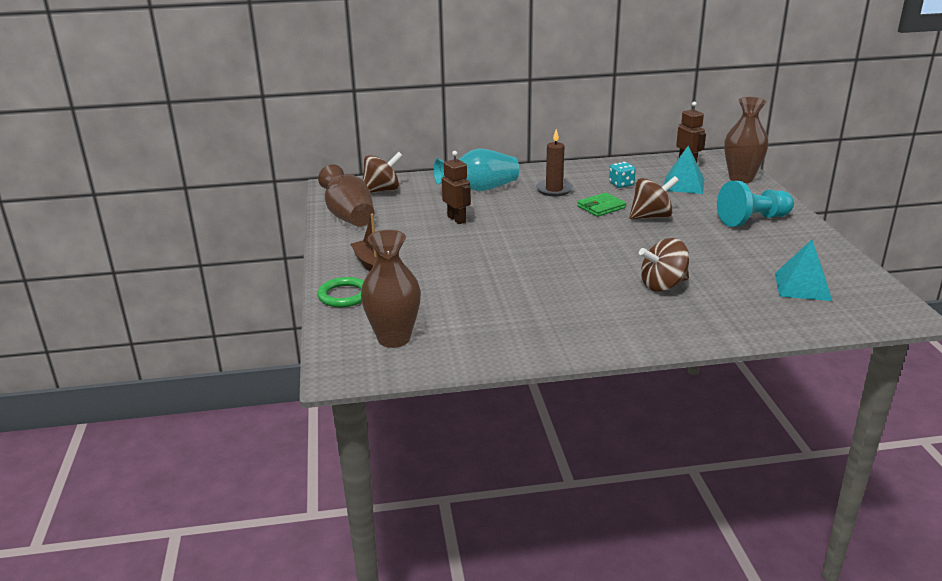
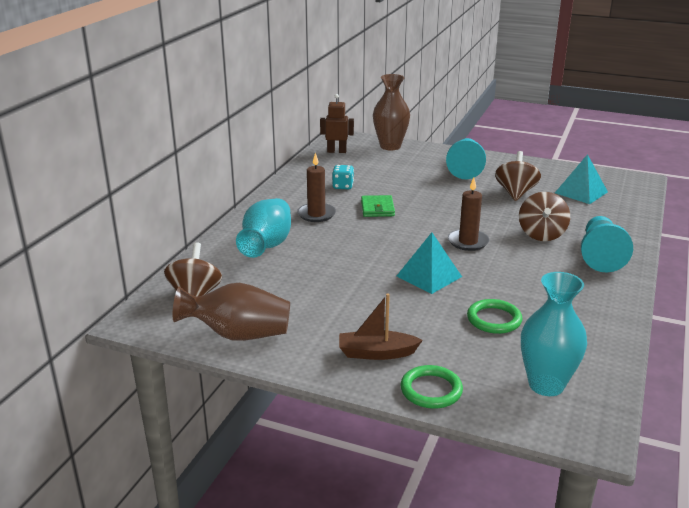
camera: 60 degrees left, 0 degrees up
brown vase [361,230,421,348] -> turquoise vase [521,272,587,396]
brown robot [442,151,471,224] -> none
brown spinning top [629,176,679,219] -> brown spinning top moved to [495,151,541,201]
turquoise pyramid [664,146,705,194] -> turquoise pyramid moved to [397,232,462,294]
none -> brown candle [448,178,489,251]
none -> green ring [467,299,522,334]
none -> turquoise pawn [581,216,633,273]

